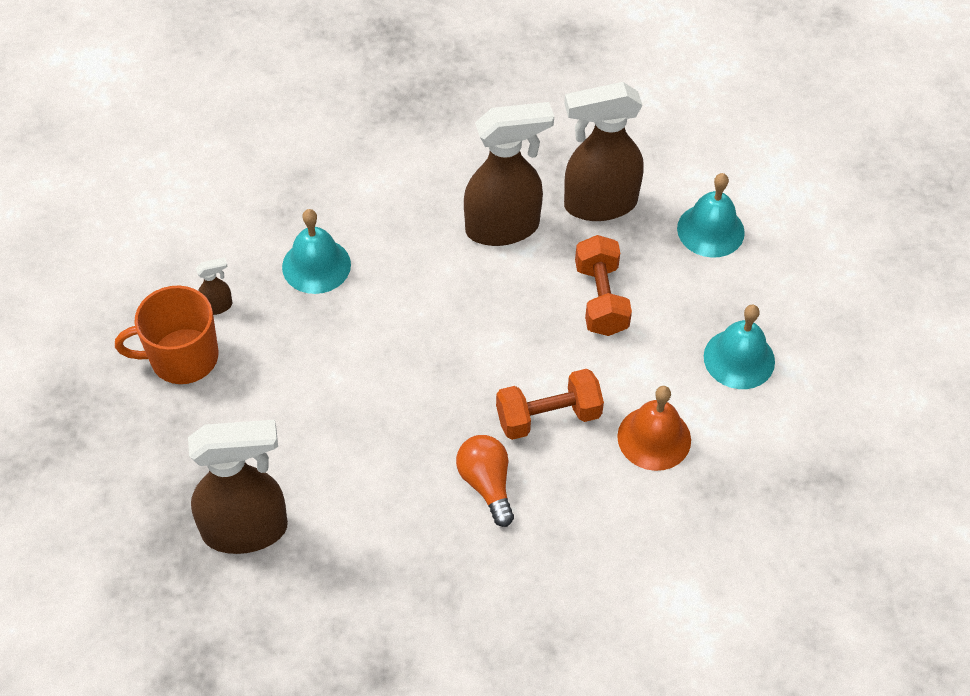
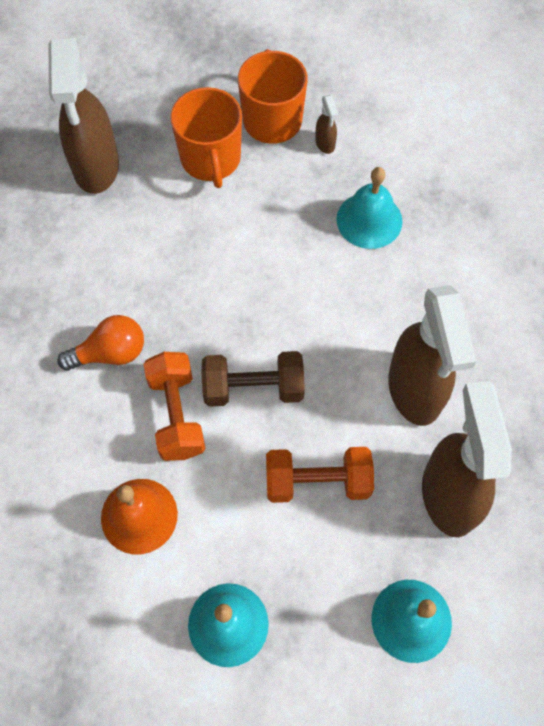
camera: 95 degrees right, 10 degrees up
none -> orange mug [170,87,242,188]
none -> brown dumbbell [202,351,305,407]

